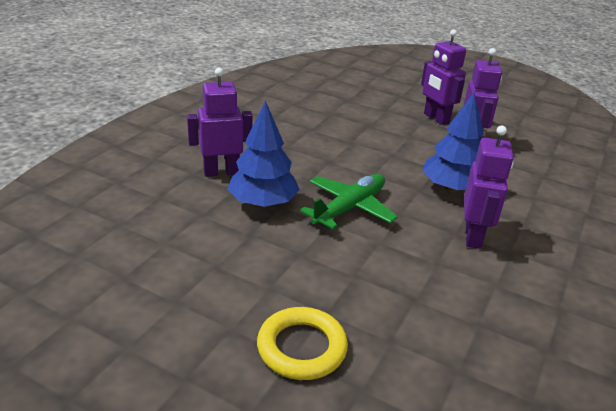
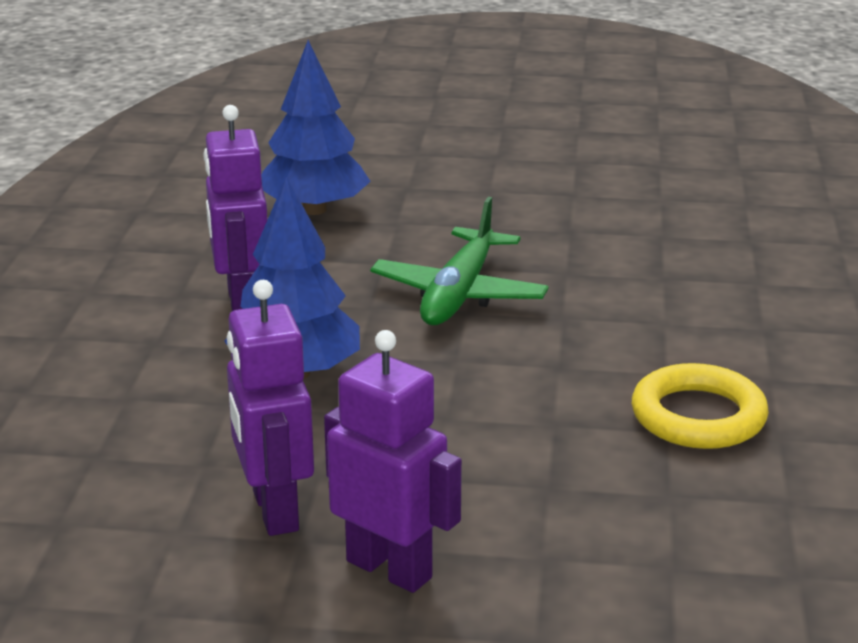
camera: 160 degrees right, 5 degrees down
purple robot [187,68,252,177] -> none
blue tree [228,100,300,208] -> blue tree moved to [262,40,371,215]
yellow ring [257,307,348,380] -> yellow ring moved to [632,363,769,449]

